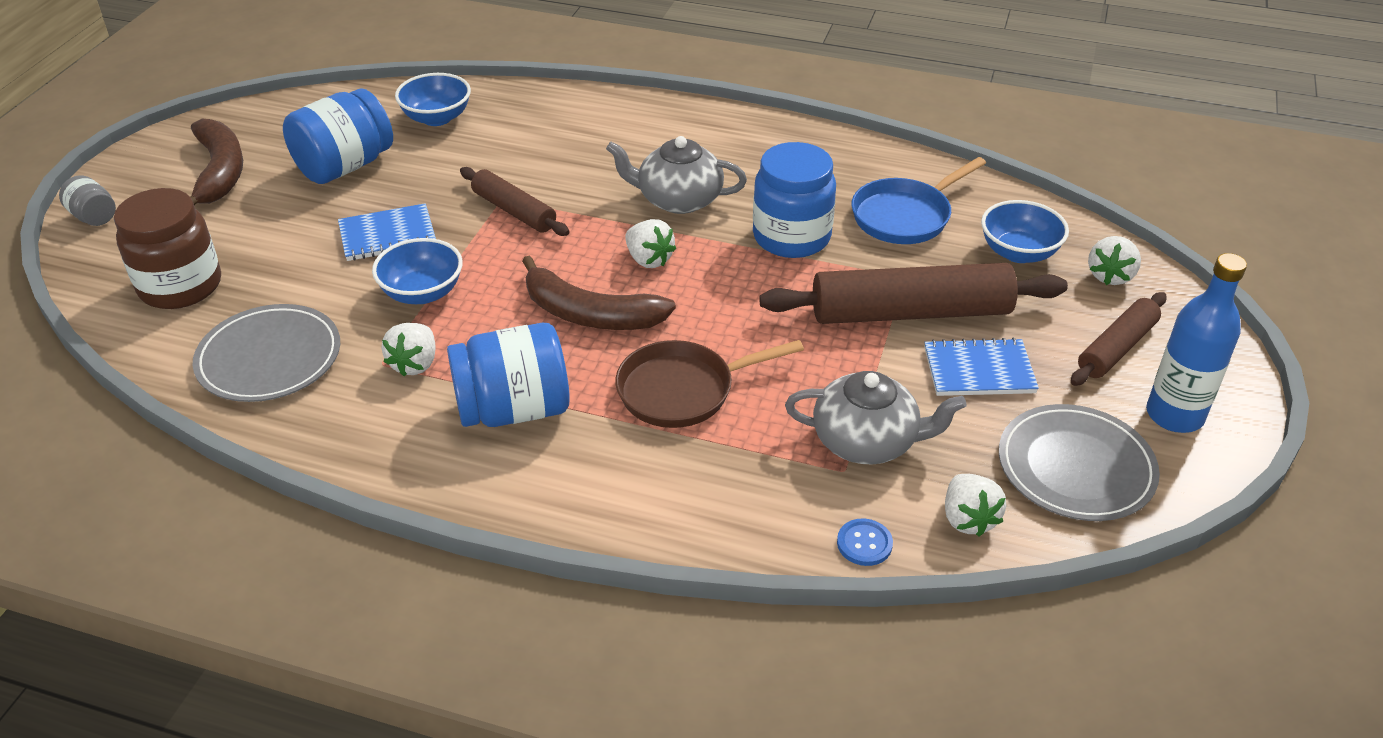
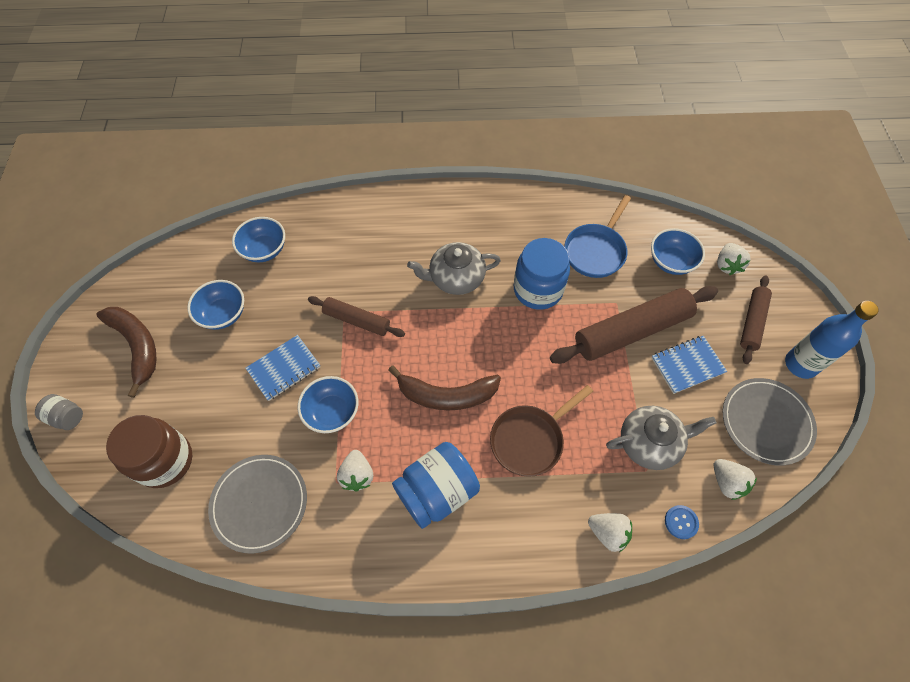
camera: 20 degrees left, 20 degrees up
blue jar [283,88,393,184] -> blue bowl [187,280,244,330]
white strawberry [625,219,676,268] -> white strawberry moved to [588,513,632,552]

